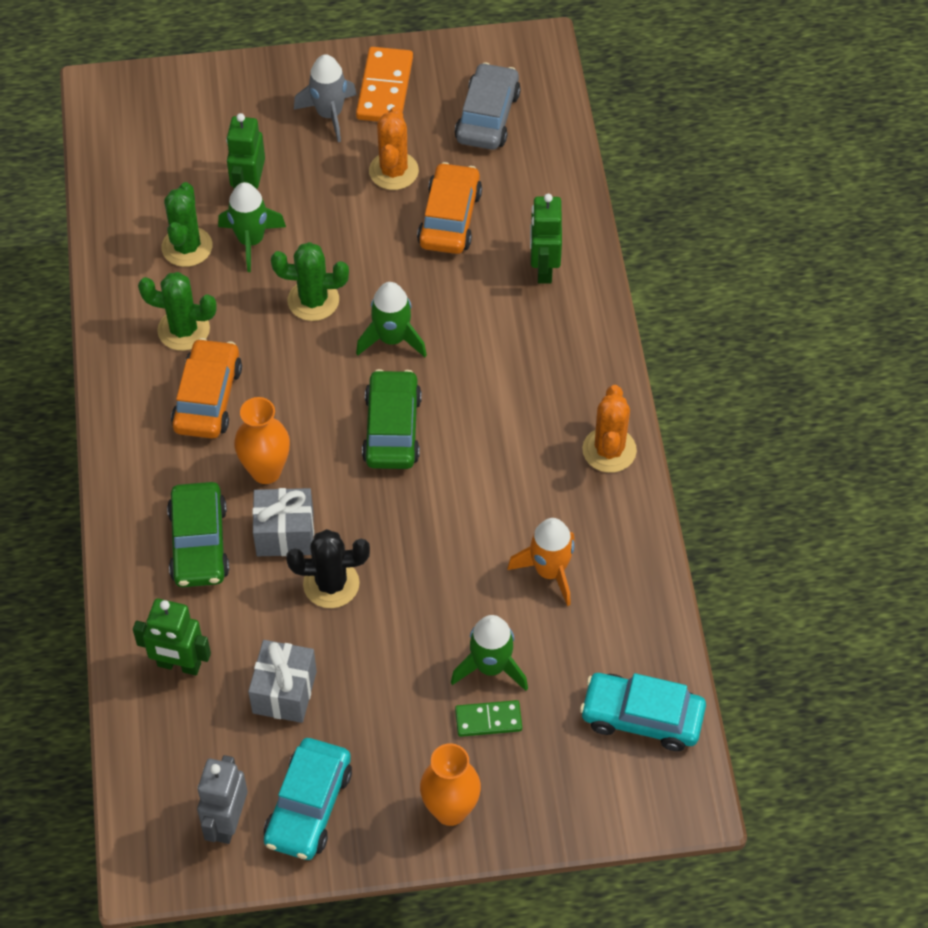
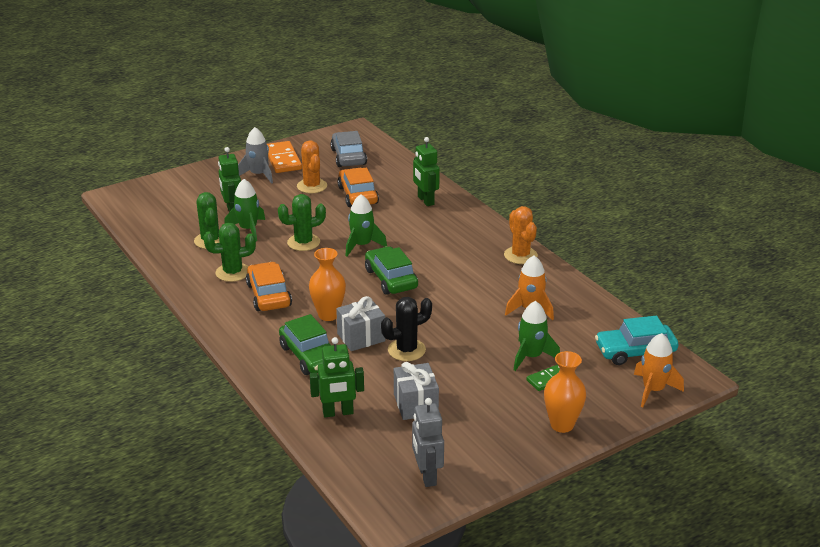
camera: 25 degrees left, 25 degrees down
turquoise car [264,738,352,860] -> none
none -> orange rocket [634,333,684,407]

